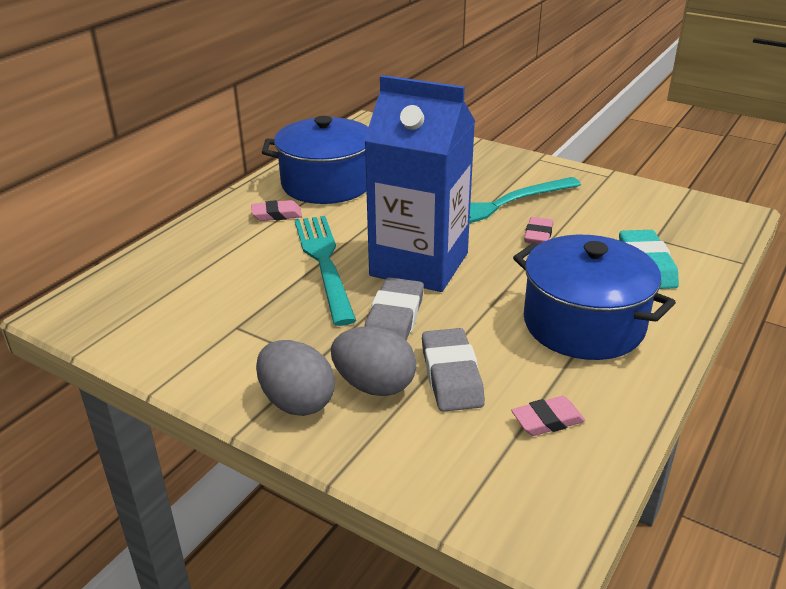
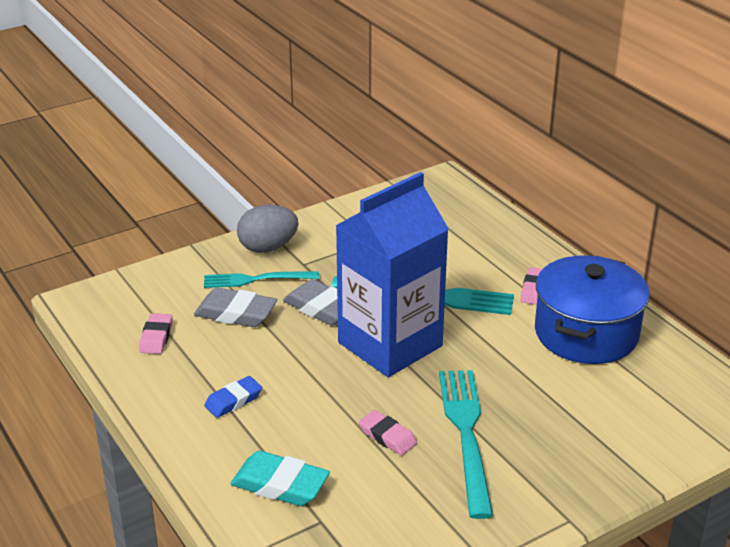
camera: 115 degrees right, 0 degrees up
grey egg [331,326,416,396] -> turquoise fork [204,272,319,288]
blue pot [513,235,676,360] -> blue eraser [204,376,262,418]

